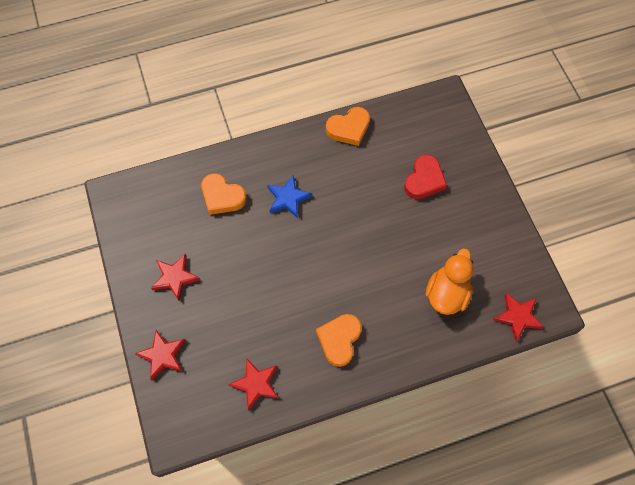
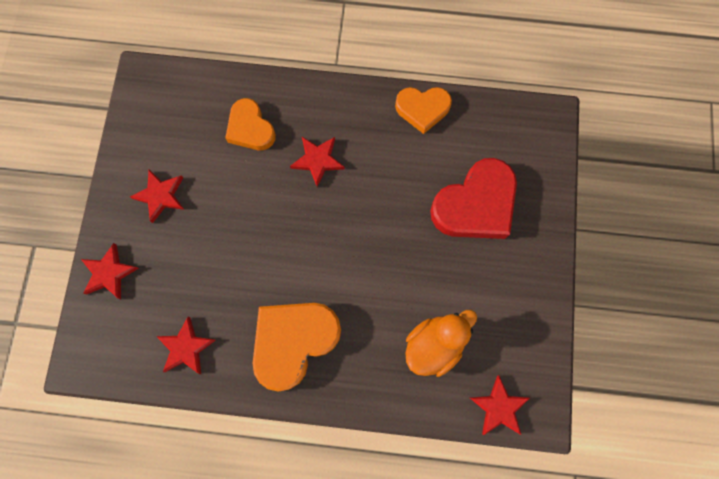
camera: 25 degrees right, 10 degrees up
blue star [267,175,312,218] -> red star [290,137,345,187]
orange heart [316,314,362,367] -> orange heart [253,303,341,391], size x1.61
red heart [404,155,447,199] -> red heart [430,158,517,239], size x1.61

